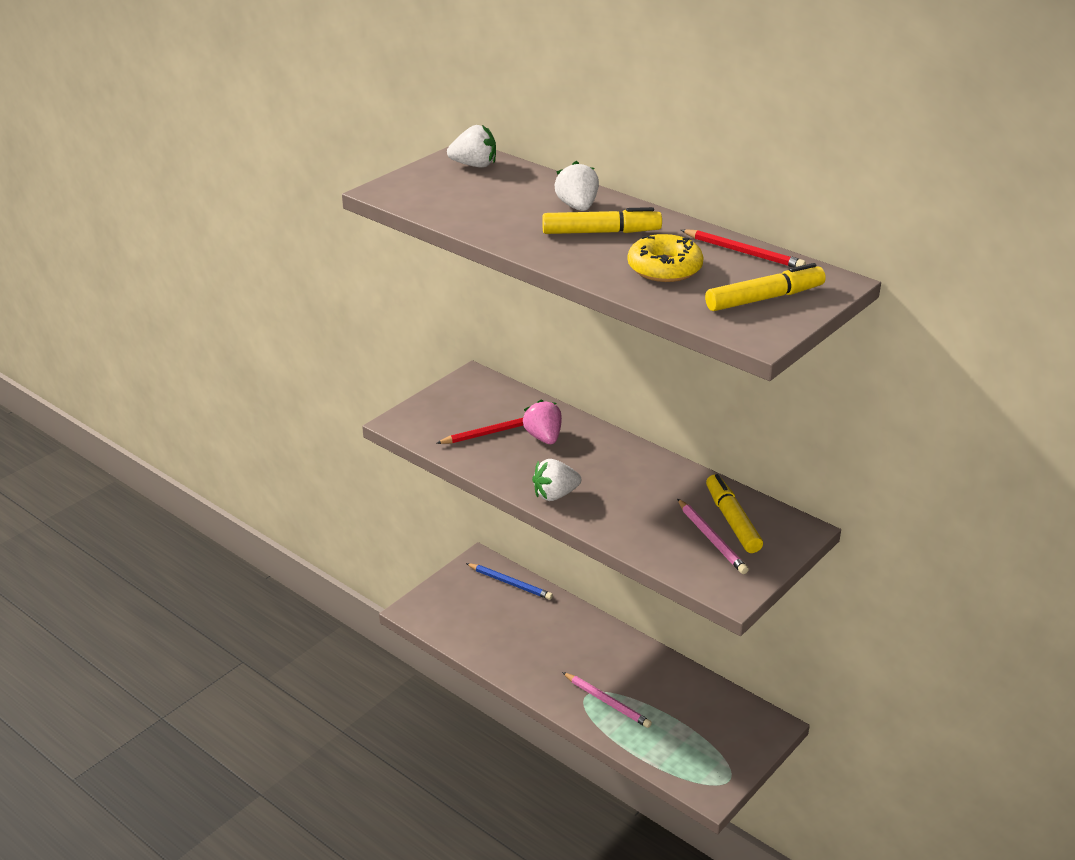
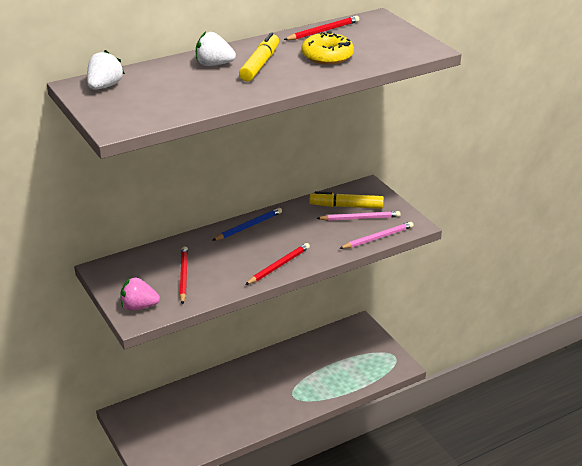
camera: 70 degrees left, 0 degrees up
blue pencil [466,563,553,600] -> blue pencil moved to [212,208,282,241]
pink strawberry [522,399,562,444] -> pink strawberry moved to [120,278,160,311]
white strawberry [532,459,581,501] -> red pencil [245,243,310,285]
pink pencil [562,672,652,728] -> pink pencil moved to [339,222,414,249]
yellow marker [705,263,826,311] -> none

